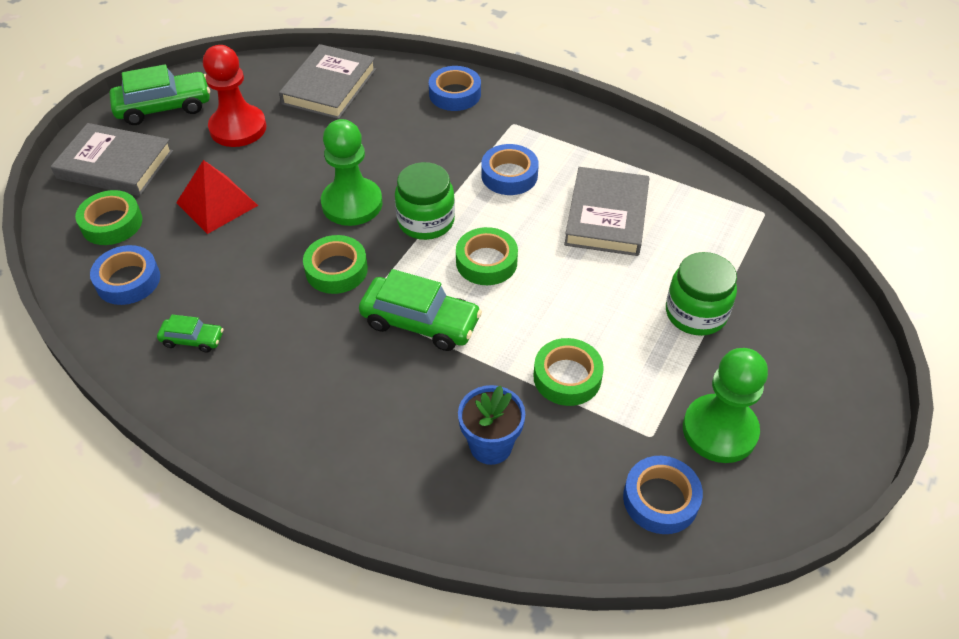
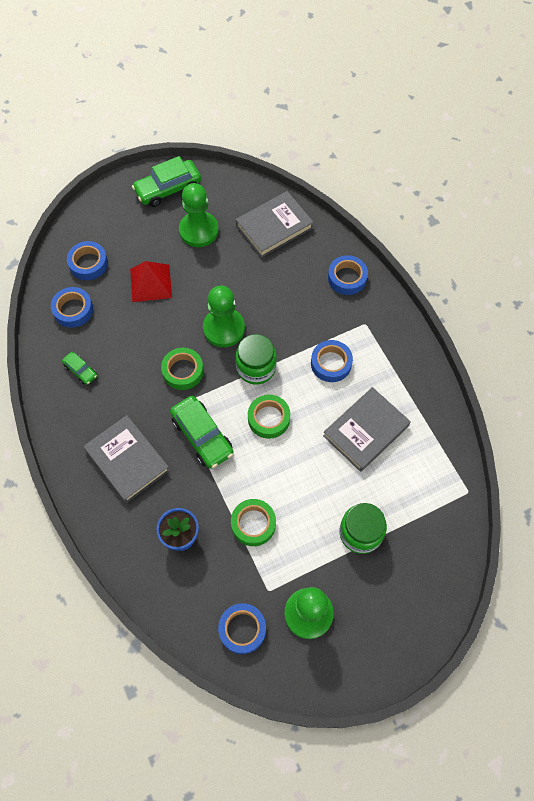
camera: 35 degrees right, 15 degrees up
grey book [50,123,173,196] -> grey book moved to [83,415,170,503]
green tape [75,190,143,245] -> blue tape [67,241,108,280]
green car [110,64,210,125] -> green car turned 135 degrees clockwise [132,156,201,207]
red pawn [203,45,267,147] -> green pawn [179,183,219,247]

